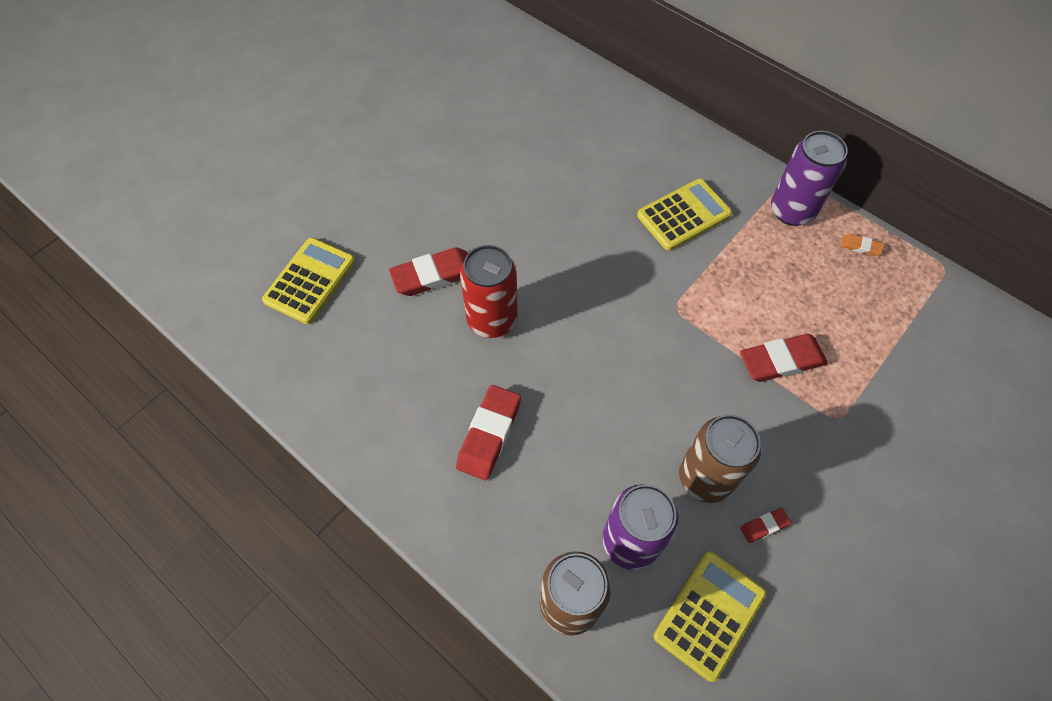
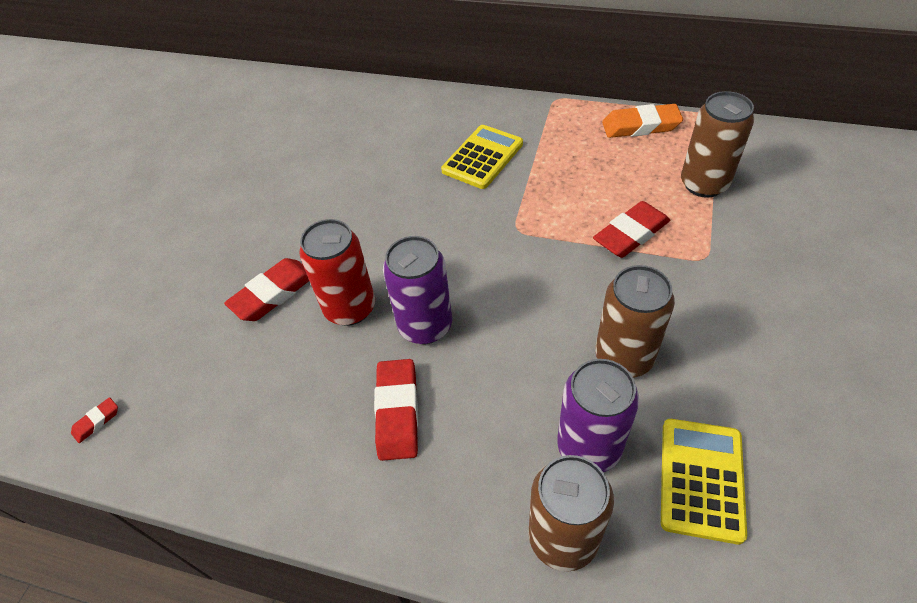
camera: 20 degrees left, 10 degrees down
yellow calculator [262,237,356,324] -> none
red eraser [740,508,791,543] -> red eraser moved to [71,397,118,443]
purple can [771,131,848,226] -> purple can moved to [383,236,452,344]
orange eraser [840,234,884,256] -> orange eraser [602,104,683,138], size x2.06
none -> brown can [681,91,754,198]

